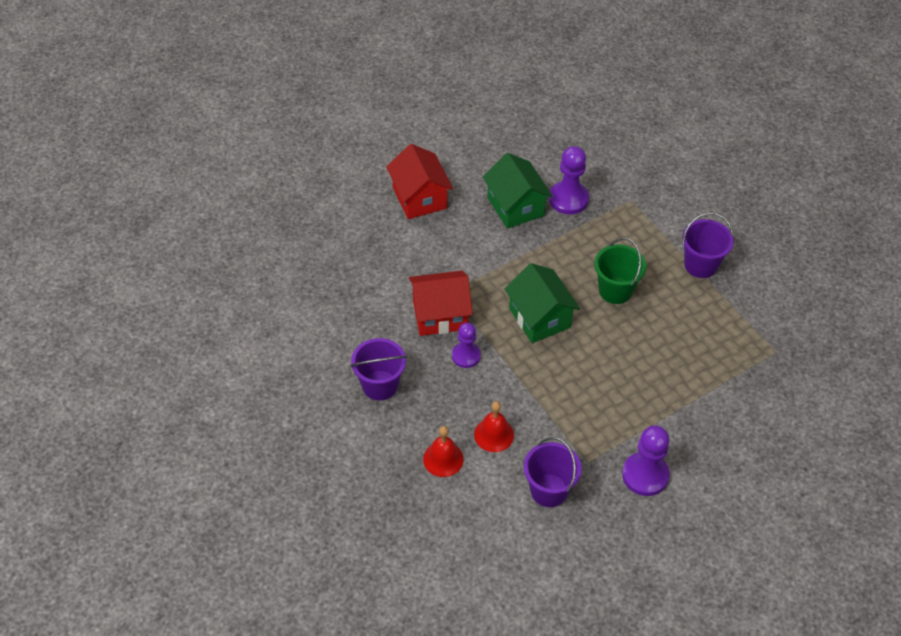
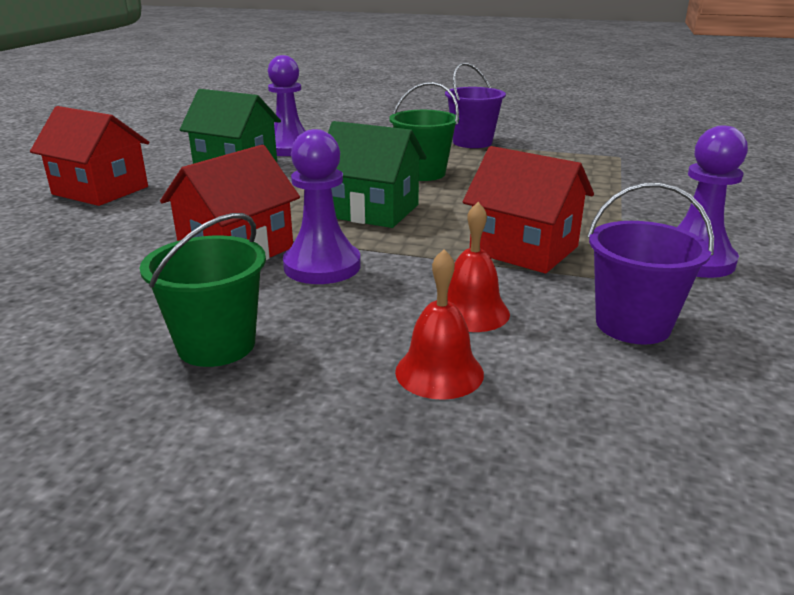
camera: 40 degrees left, 25 degrees down
purple bucket [350,338,407,401] -> green bucket [139,213,266,367]
purple pawn [452,323,481,368] -> purple pawn [283,129,361,284], size x1.52
none -> red house [463,146,594,273]

